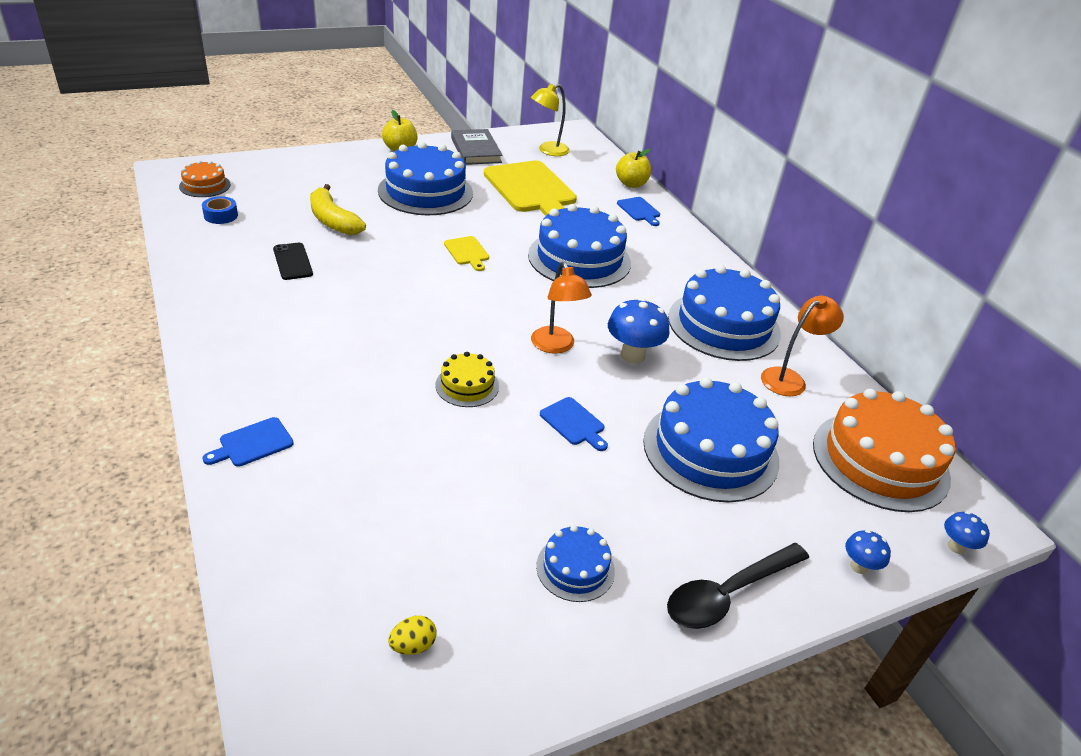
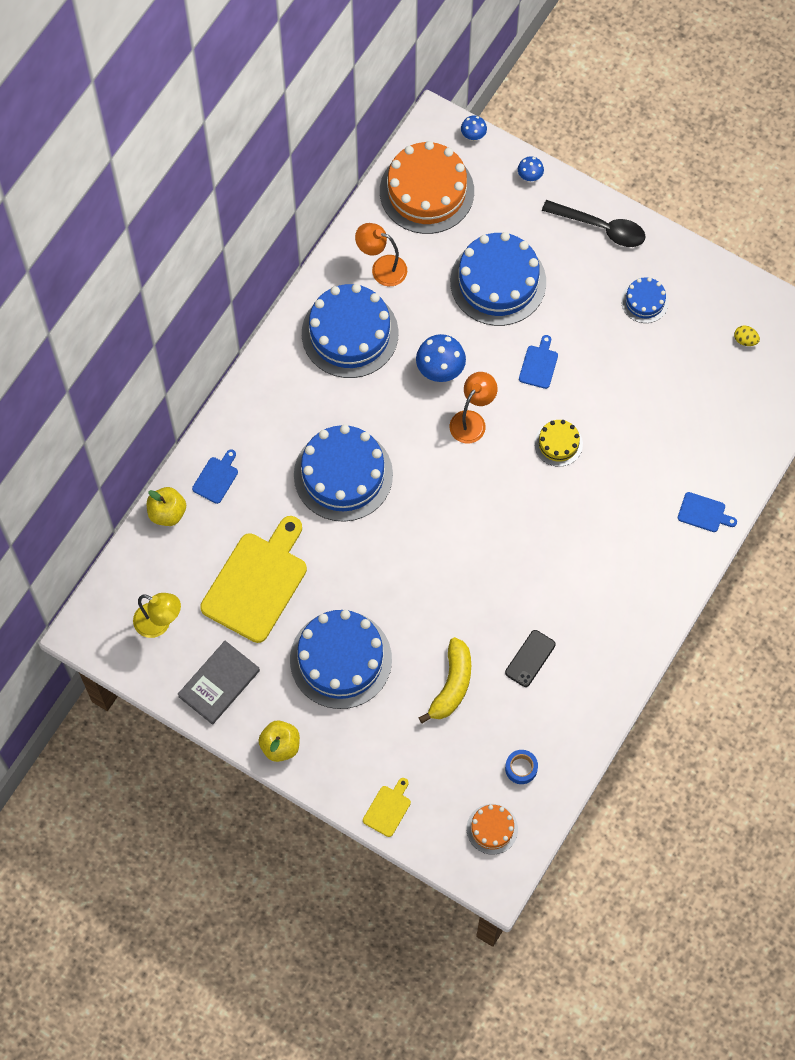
camera: 120 degrees left, 30 degrees up
yellow cutting board [444,236,489,271] -> yellow cutting board moved to [363,778,411,837]

